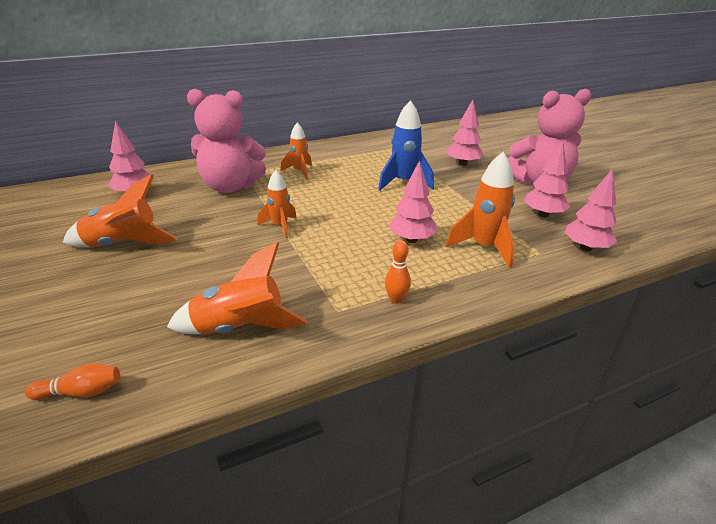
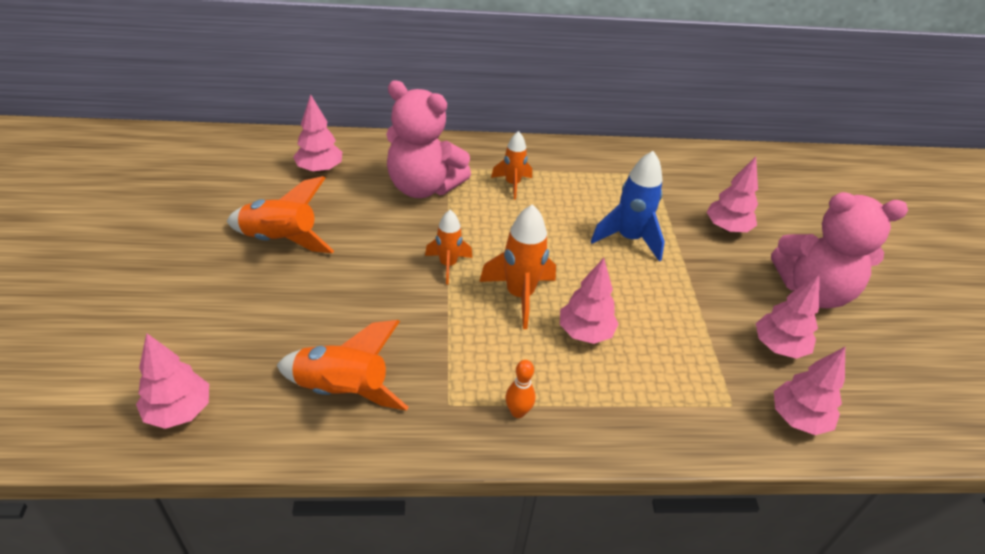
camera: 20 degrees right, 10 degrees up
orange bowling pin [25,363,120,400] -> pink tree [136,333,209,429]
orange rocket [446,152,515,268] -> orange rocket moved to [479,204,556,329]

